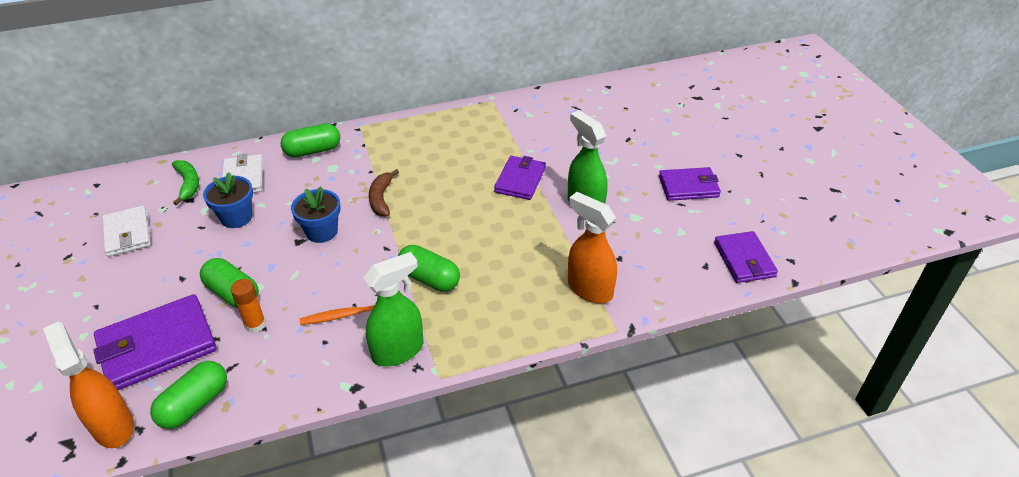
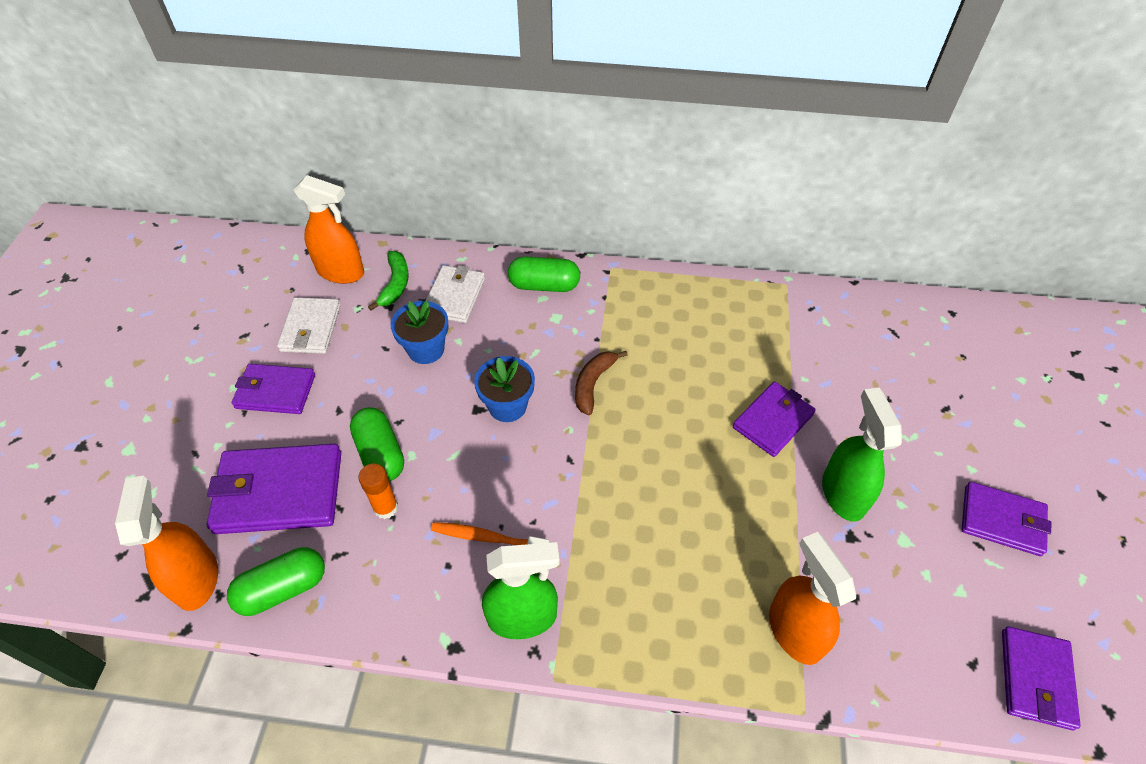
camera: 25 degrees right, 10 degrees up
green capsule [398,245,460,292] -> none
none -> purple wallet [232,364,315,414]
none -> orange spray bottle [293,175,364,284]

